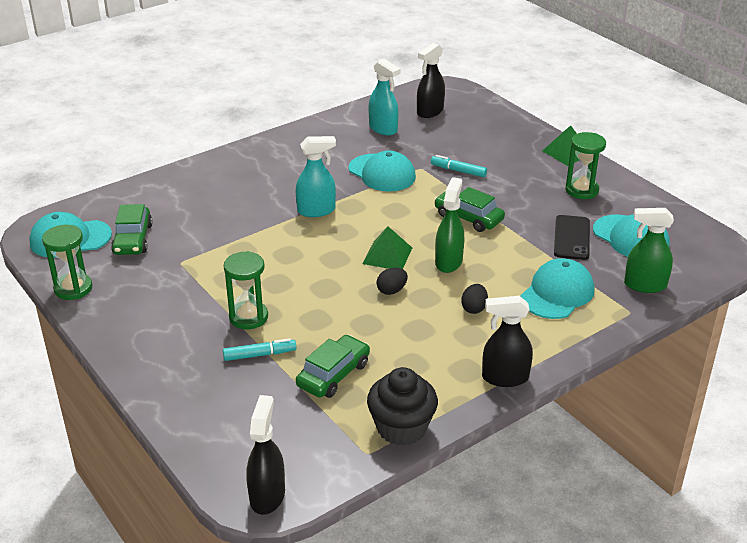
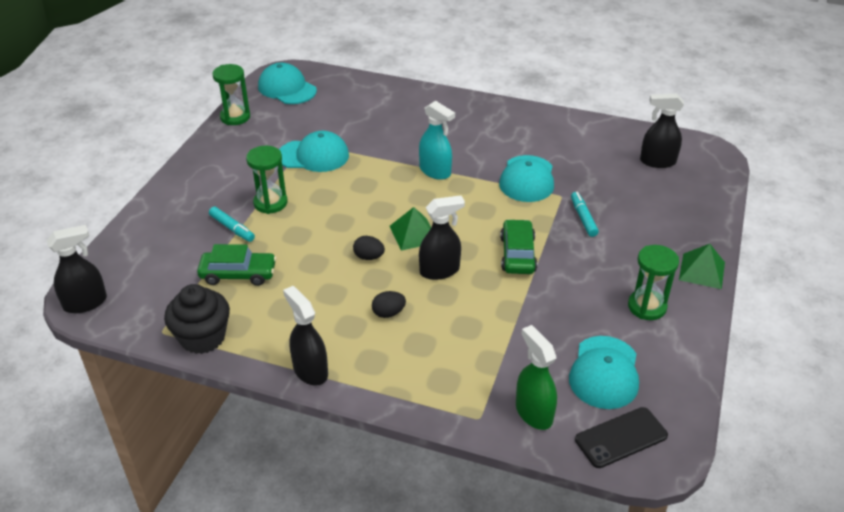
camera: 55 degrees right, 5 degrees up
green car [111,204,153,255] -> none
turquoise spray bottle [369,59,401,135] -> none
green spray bottle [435,177,464,273] -> black spray bottle [419,195,465,280]
turquoise cap [520,258,594,319] -> turquoise cap moved to [279,131,349,172]
black phone [554,215,590,260] -> black phone moved to [575,407,668,468]

